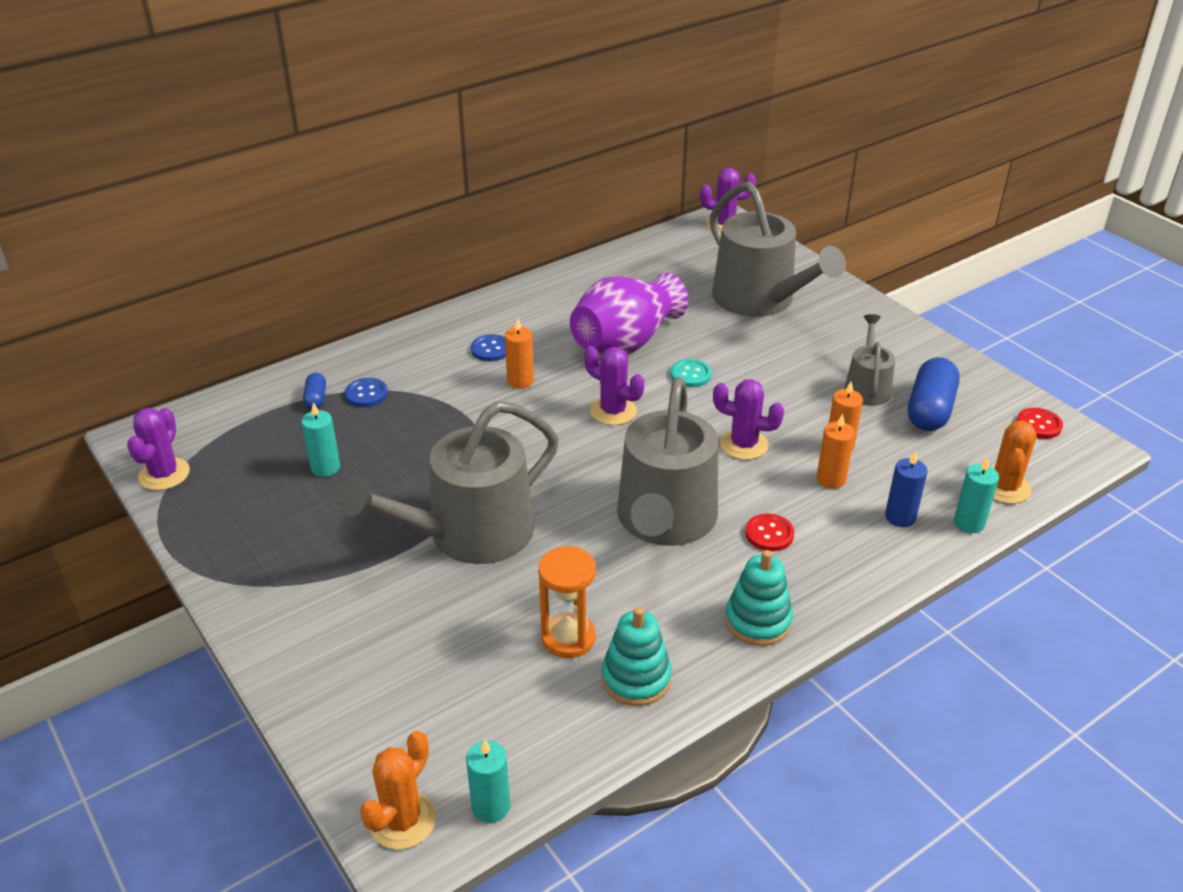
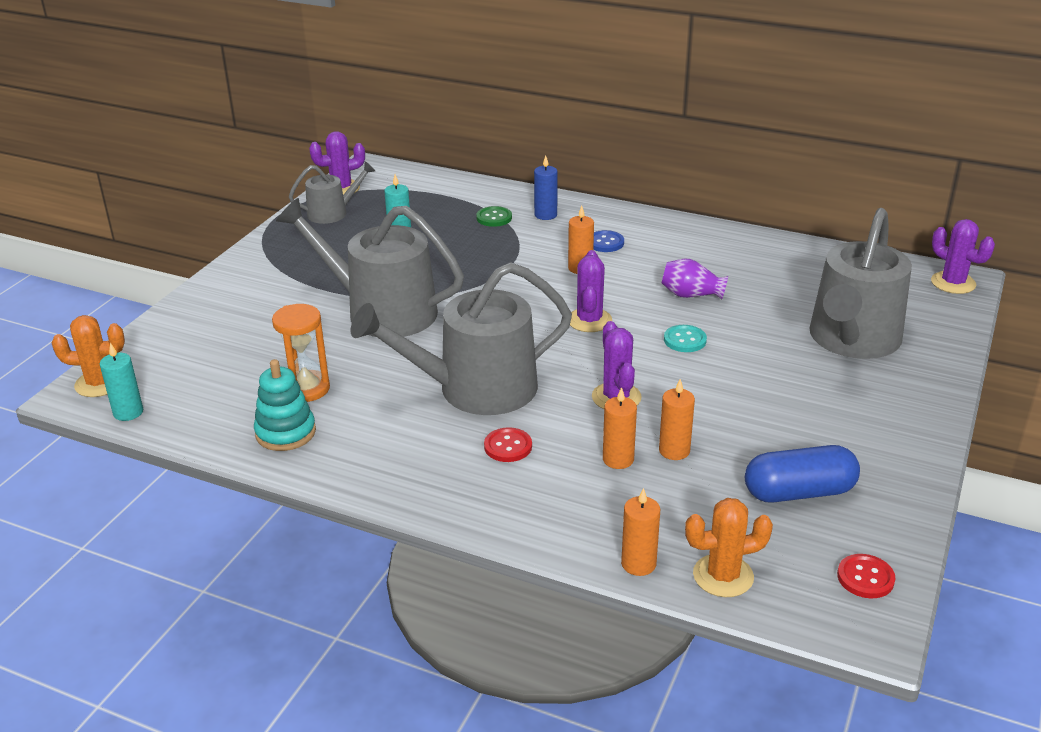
camera: 60 degrees right, 5 degrees down
blue capsule [303,373,326,409] -> none
blue button [345,378,388,407] -> green button [476,206,512,227]
purple vase [570,272,688,355] -> purple vase [662,258,728,300], size x0.50
turquoise stacking toy [725,550,793,646] -> none
grey watering can [844,314,895,406] -> grey watering can moved to [289,161,375,224]
blue candle [885,451,927,527] -> blue candle moved to [534,156,558,220]
turquoise candle [954,457,999,533] -> orange candle [621,488,660,576]

